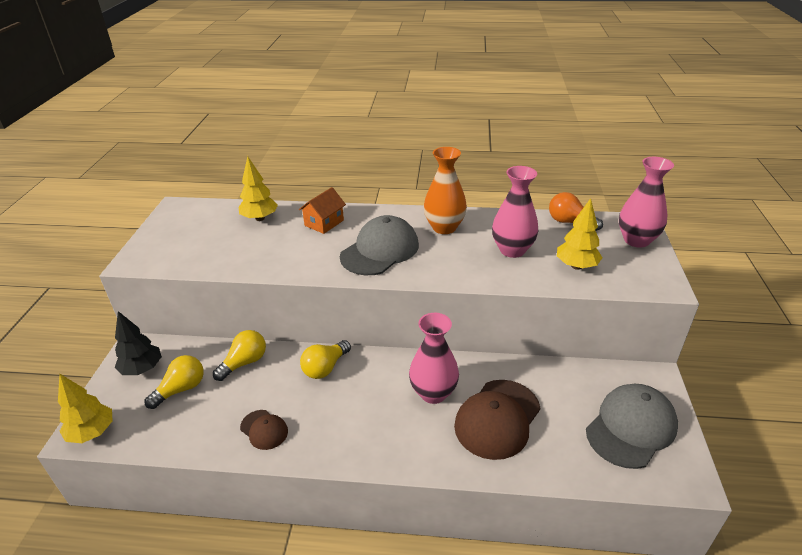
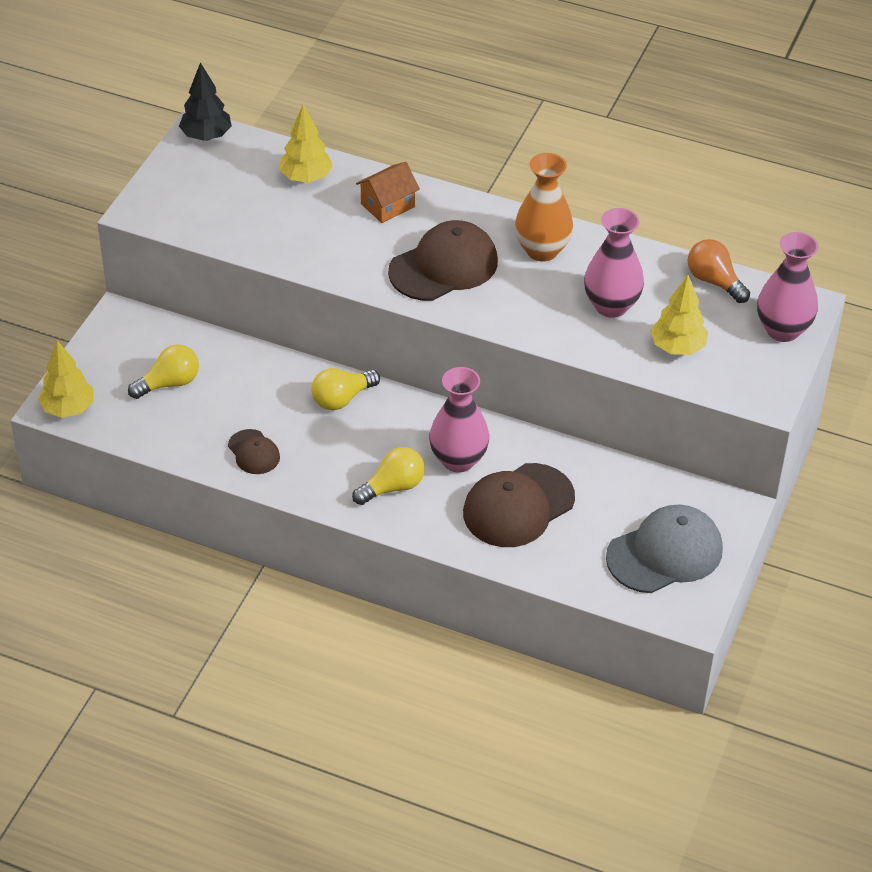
camera: 15 degrees right, 10 degrees up
black tree [115,311,162,375] -> black tree moved to [179,62,232,141]
yellow light bulb [213,330,266,381] -> yellow light bulb moved to [352,447,425,505]
grey cap [340,215,419,275] -> brown cap [388,220,498,301]

